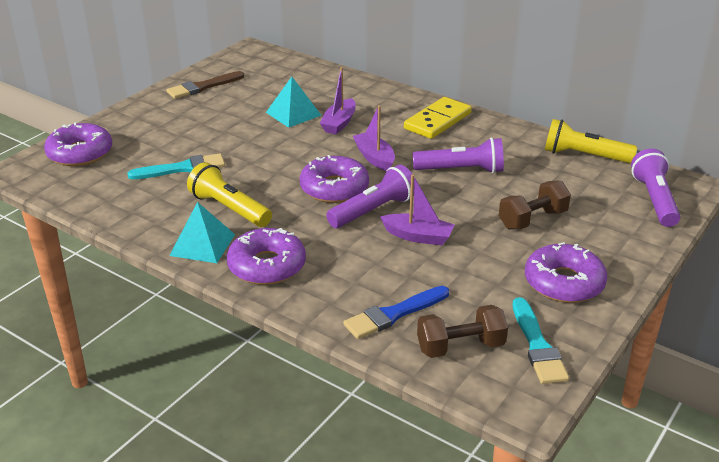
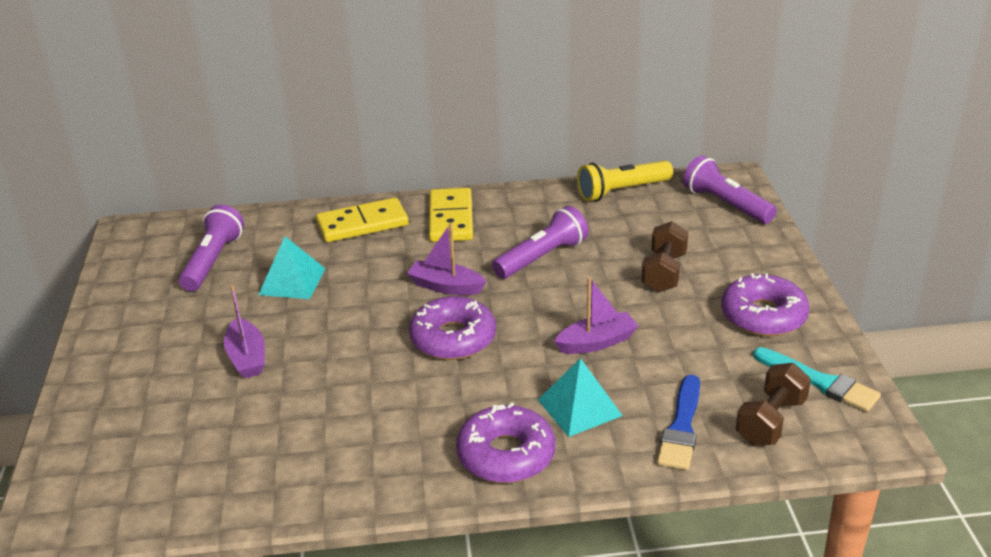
camera: 40 degrees left, 0 degrees up
purple donut [44,122,112,166] -> none
turquoise brush [127,153,225,179] -> none
brown brush [167,71,244,99] -> none
turquoise pyramid [169,202,235,263] -> turquoise pyramid moved to [538,358,623,437]
yellow flashlight [187,162,272,227] -> none
purple boat [320,67,356,134] -> purple boat moved to [224,285,265,378]
purple flashlight [326,165,415,228] -> purple flashlight moved to [179,205,244,291]
none -> yellow domino [316,197,409,242]

